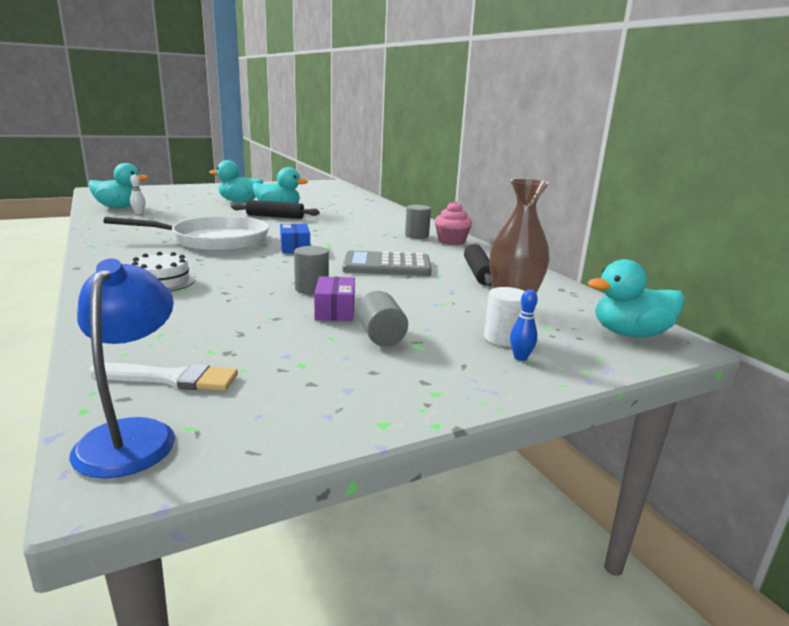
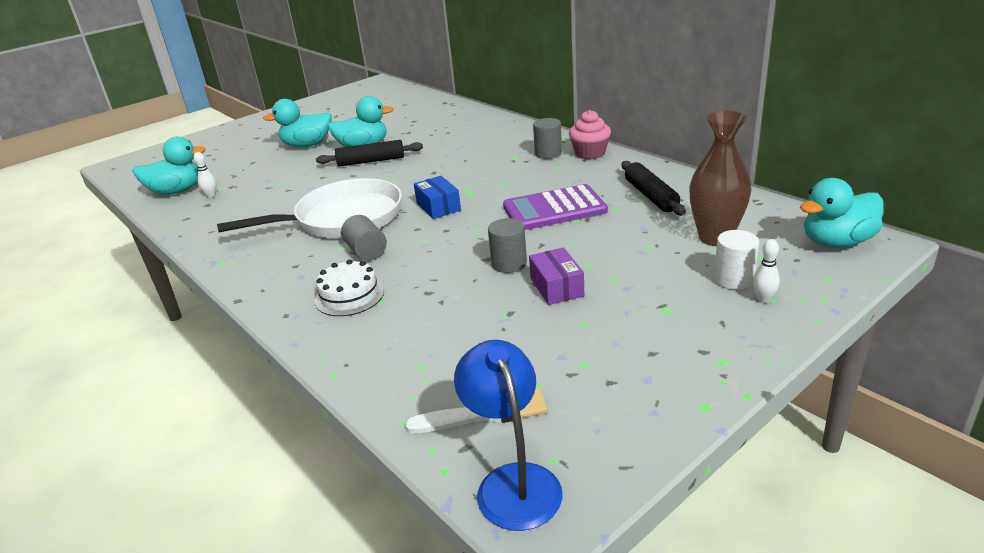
camera: 10 degrees left, 10 degrees up
grey calculator [342,251,432,276] -> purple calculator [503,184,608,230]
grey cylinder [357,291,408,346] -> grey cylinder moved to [341,215,387,261]
blue bowling pin [510,290,538,361] -> white bowling pin [753,239,780,303]

